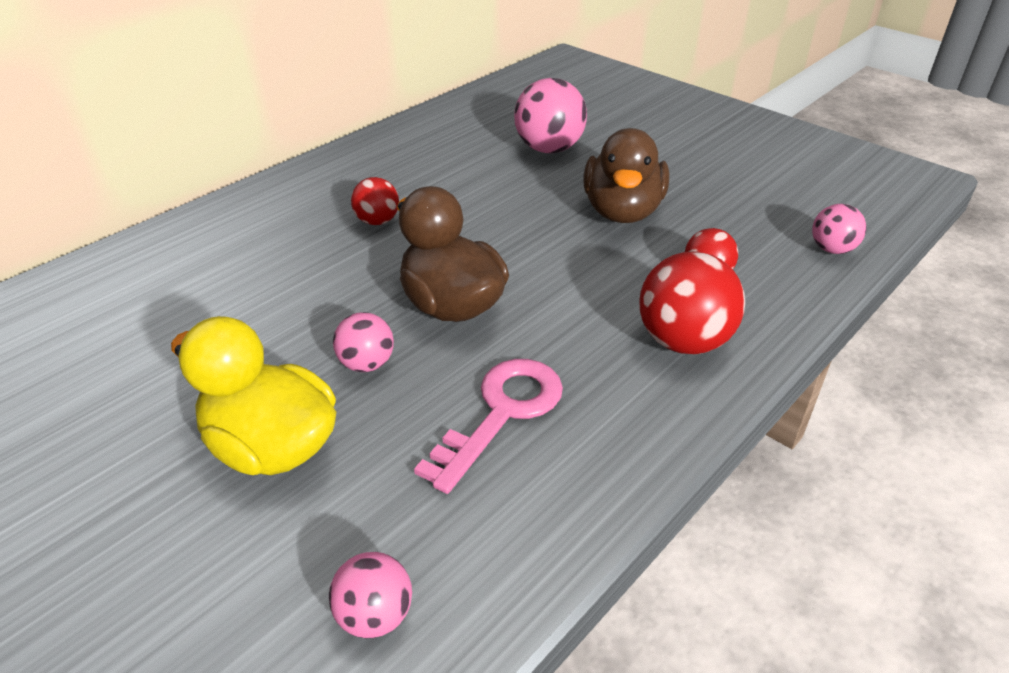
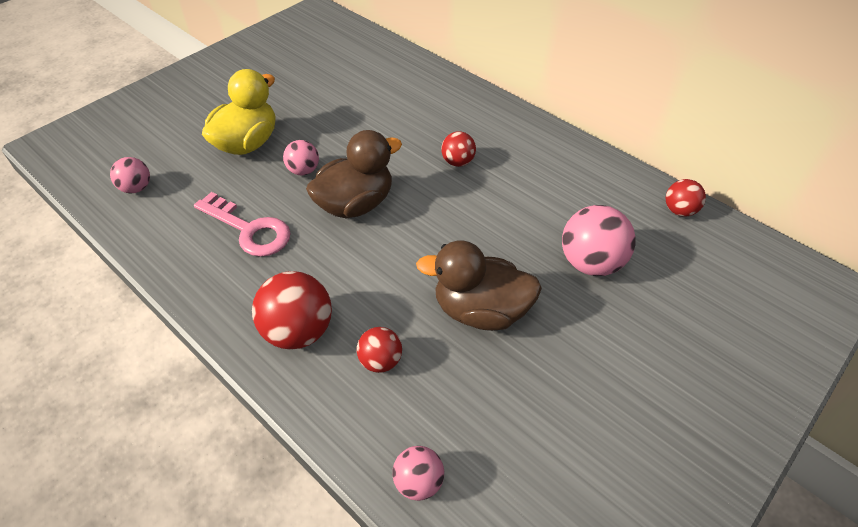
camera: 90 degrees right, 10 degrees up
none -> red ball [666,179,706,217]

